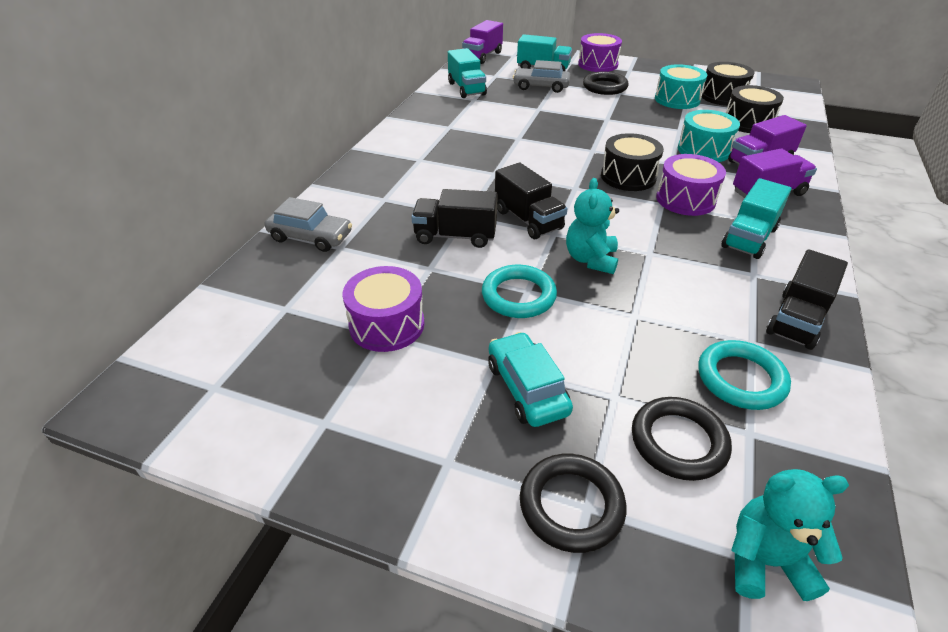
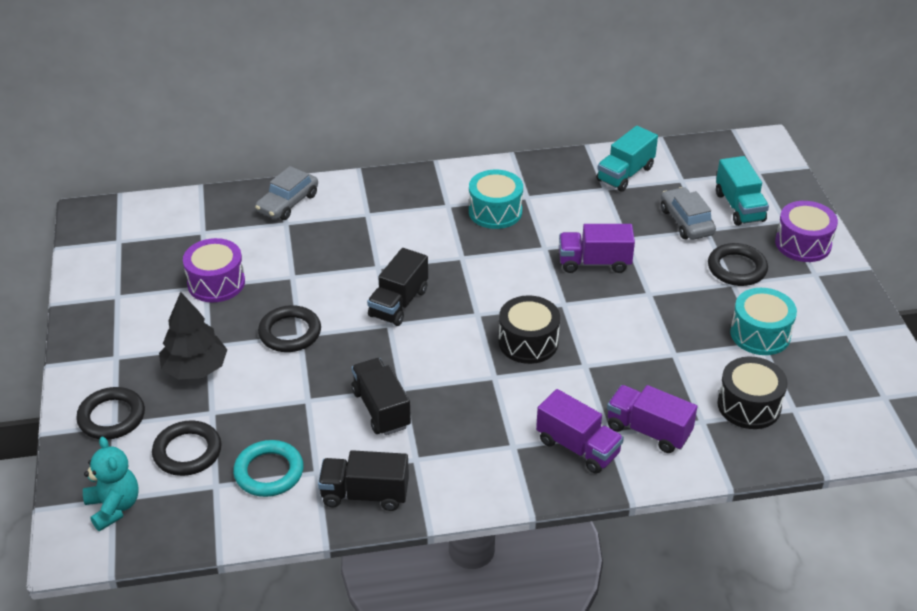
camera: 60 degrees right, 0 degrees up
grey car [265,197,352,252] -> grey car turned 45 degrees clockwise [255,166,318,220]
black truck [411,189,498,248] -> black truck moved to [352,358,411,435]
purple truck [462,20,503,64] -> purple truck moved to [559,224,635,273]
turquoise ring [482,265,557,318] -> black ring [258,305,321,352]
turquoise car [488,332,573,427] -> black tree [159,292,227,379]
turquoise teddy bear [566,178,619,274] -> none
purple drum [656,154,726,216] -> none
turquoise drum [677,110,740,162] -> turquoise drum moved to [469,170,523,229]
black drum [701,62,754,106] -> none
turquoise truck [721,178,792,259] -> none

